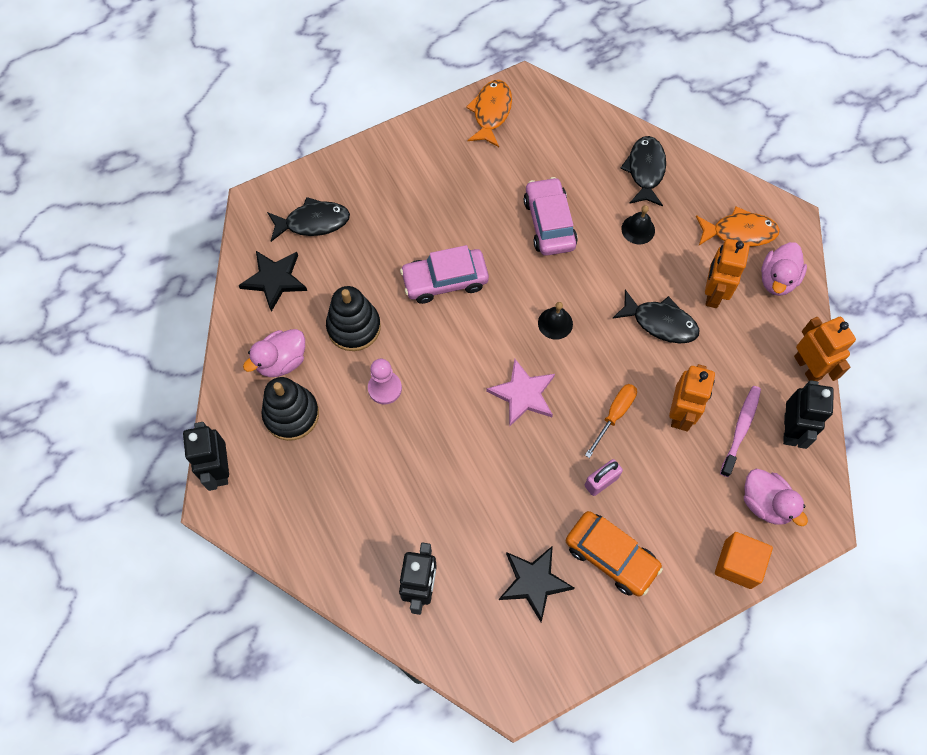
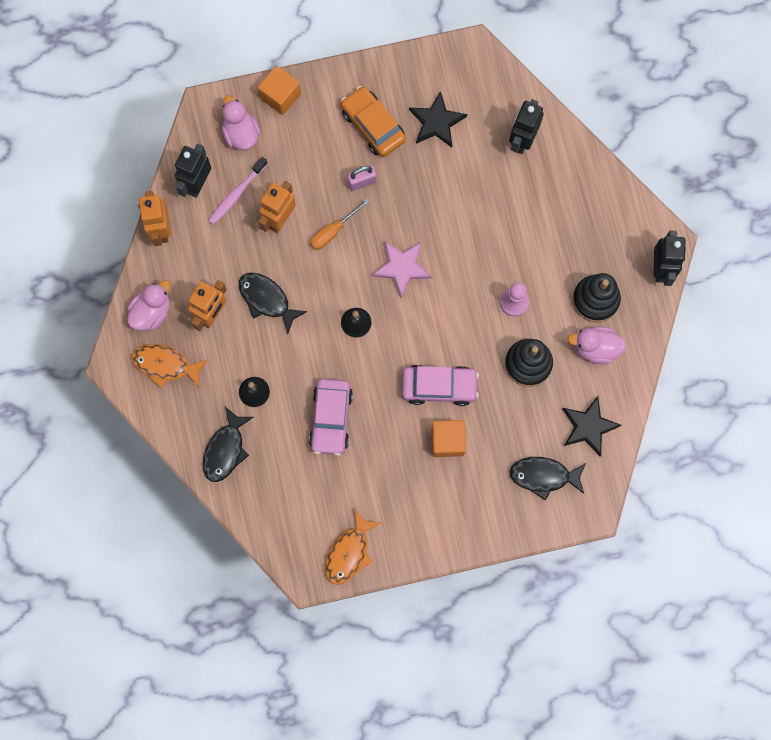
camera: 165 degrees left, 10 degrees up
pink duck [243,329,305,377] -> pink duck turned 150 degrees counterclockwise [568,326,626,364]
none -> orange cube [432,420,466,457]

